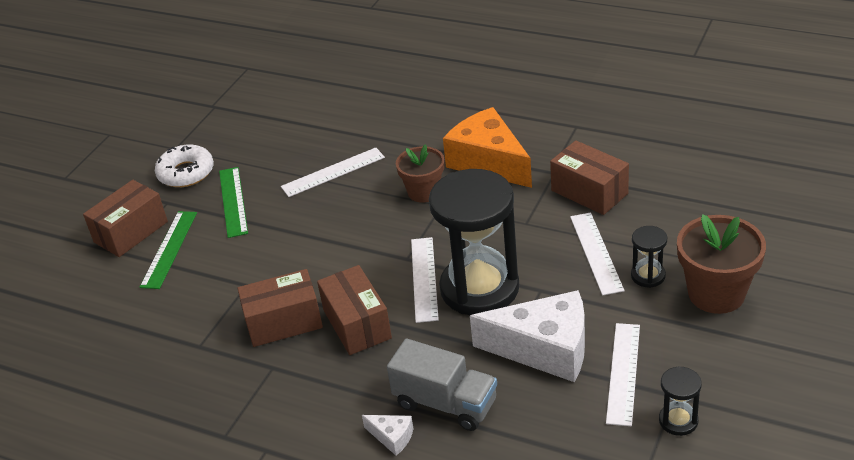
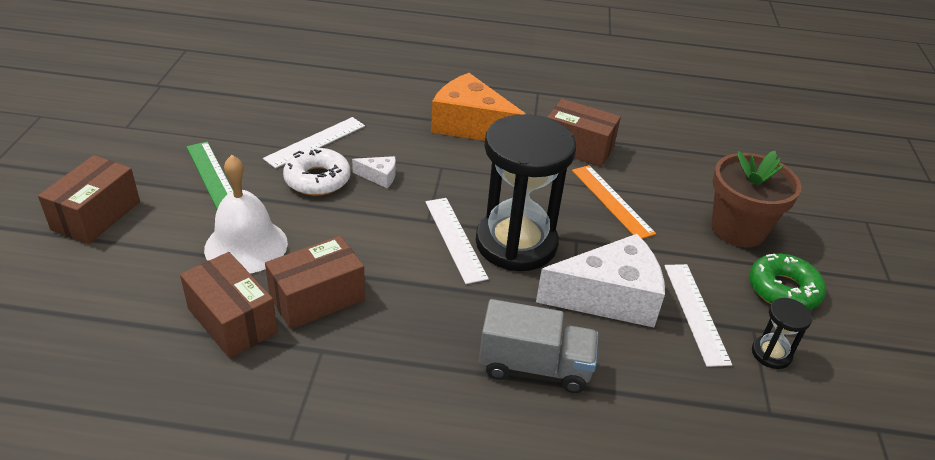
camera: 25 degrees left, 0 degrees up
green ruler [140,211,197,289] -> none
white donut [155,145,214,187] -> white donut moved to [283,148,351,196]
brown box [317,265,392,355] -> brown box moved to [180,252,278,358]
white cheese [362,415,414,455] -> white cheese moved to [352,156,396,188]
brown flower pot [396,144,445,203] -> none
white ruler [570,213,625,296] -> orange ruler [572,165,656,239]
black hourglass [631,226,667,288] -> none
none -> white bell [204,155,288,273]
none -> green donut [749,253,826,310]

